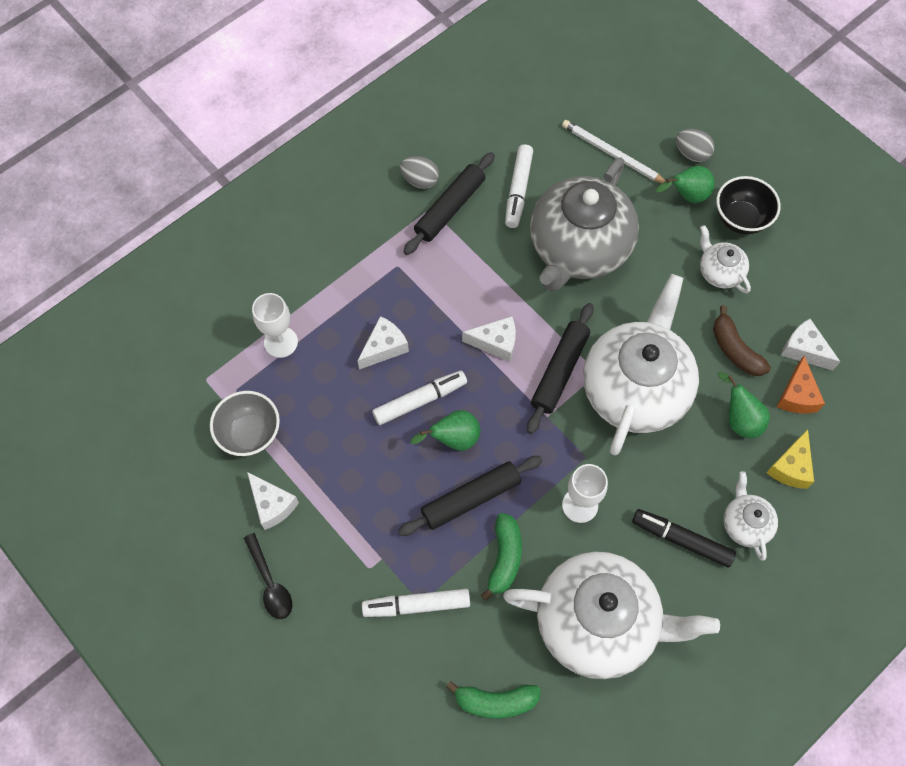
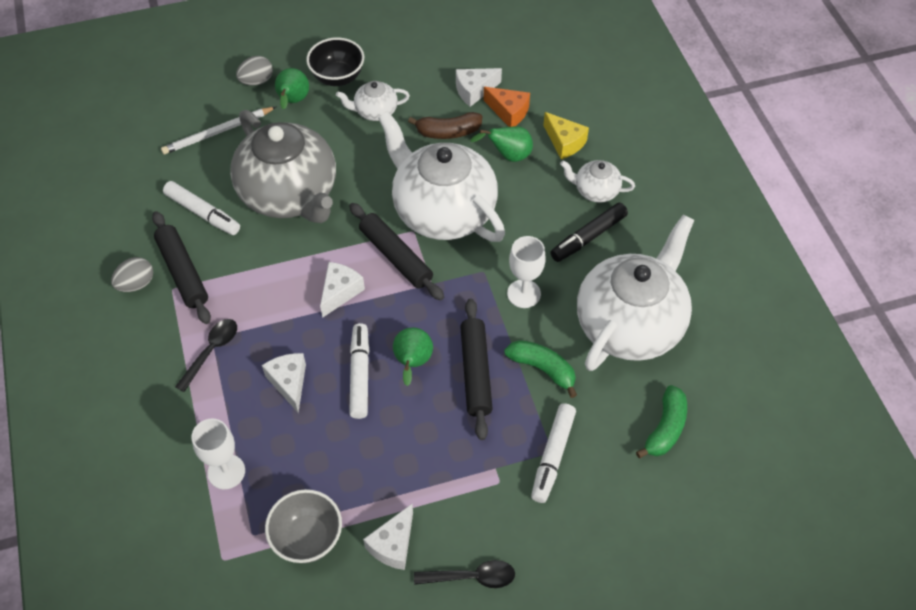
camera: 65 degrees left, 10 degrees down
white cheese [247,472,299,530] -> white cheese turned 135 degrees clockwise [363,504,413,570]
none -> black spoon [175,319,237,392]

